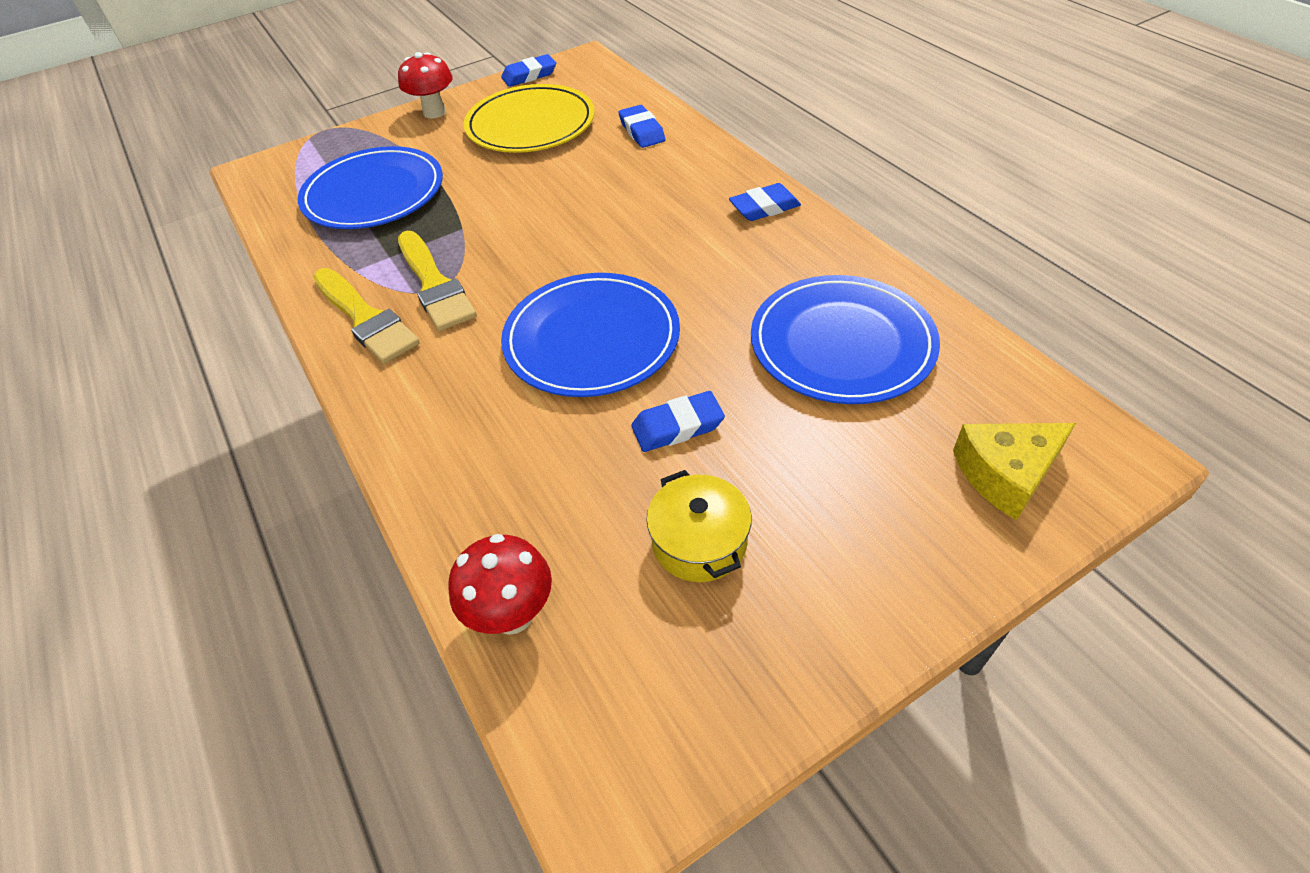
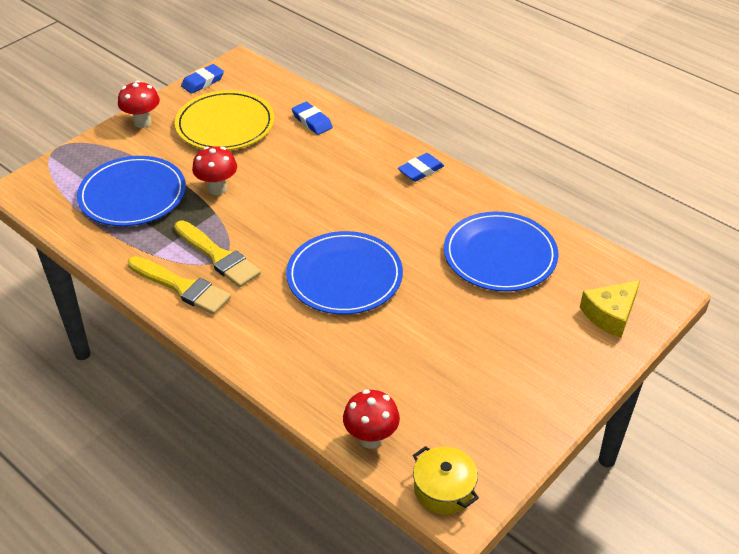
camera: 20 degrees left, 5 degrees down
blue eraser [631,391,725,452] -> none
yellow pot [647,470,752,582] -> yellow pot moved to [413,446,479,515]
none -> red mushroom [192,146,237,195]

